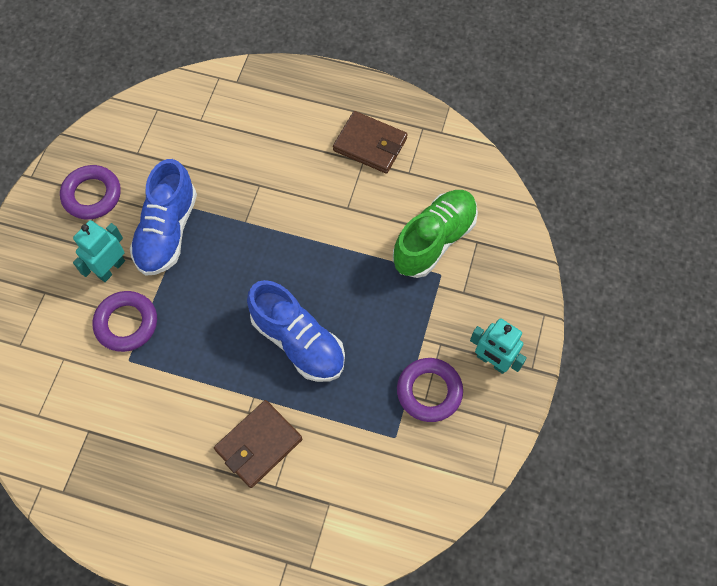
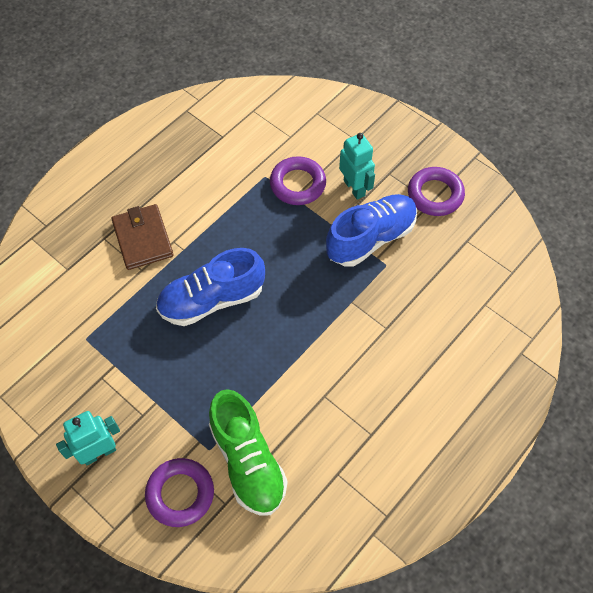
camera: 115 degrees right, 5 degrees down
blue shoe [130,159,197,276] -> blue shoe turned 105 degrees clockwise [326,194,417,267]
brown wallet [333,111,408,174] -> none
purple ring [397,358,463,422] -> purple ring moved to [145,458,214,527]

